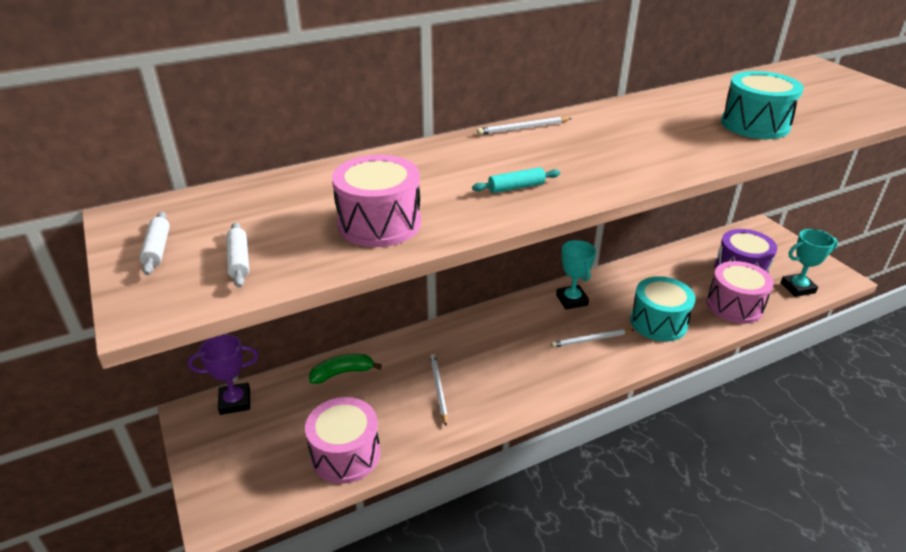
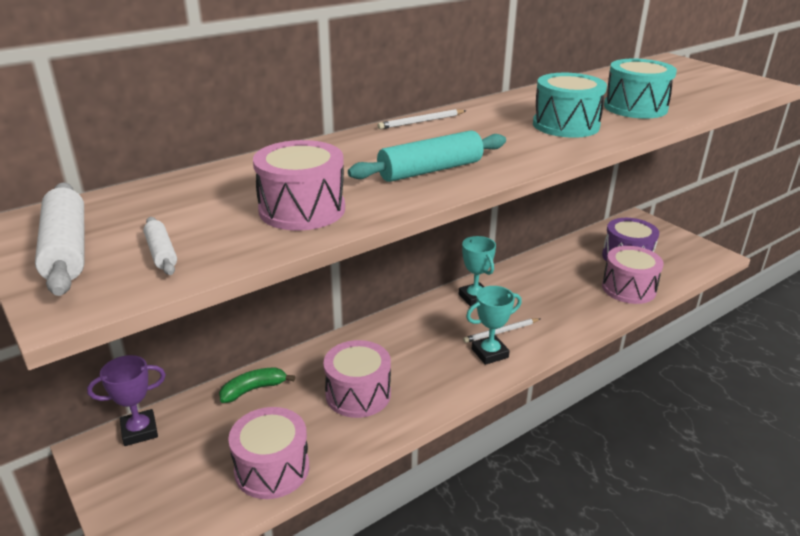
camera: 10 degrees left, 5 degrees down
white rolling pin [139,212,170,275] -> white rolling pin [35,182,84,296], size x1.91
white pencil [430,354,448,426] -> pink drum [323,340,391,418]
turquoise rolling pin [472,167,560,193] -> turquoise rolling pin [348,130,506,182], size x1.91
turquoise drum [630,276,696,342] -> turquoise drum moved to [533,73,607,138]
turquoise trophy [780,229,838,297] -> turquoise trophy moved to [466,286,522,365]

